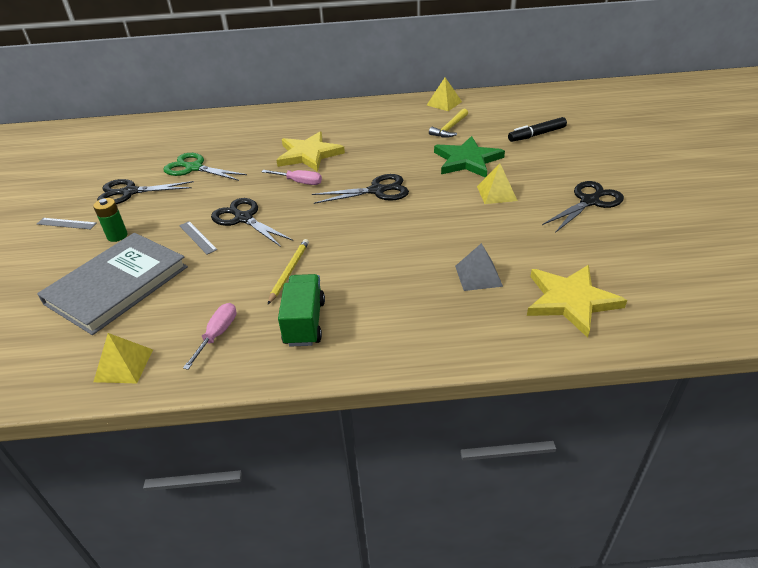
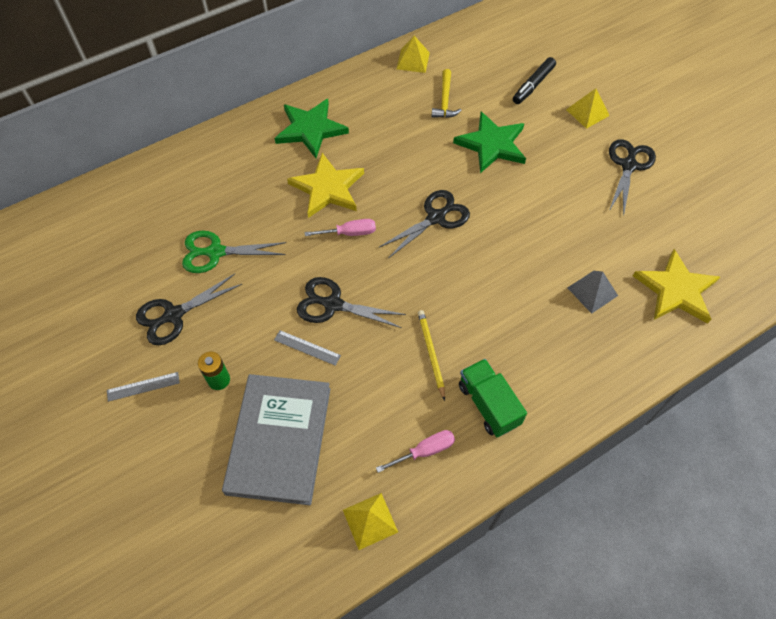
camera: 30 degrees left, 20 degrees up
pink screwdriver [183,303,237,370] -> pink screwdriver turned 75 degrees clockwise [376,430,455,473]
yellow pyramid [477,163,518,204] -> yellow pyramid moved to [566,88,610,129]
none -> green star [275,99,349,158]

